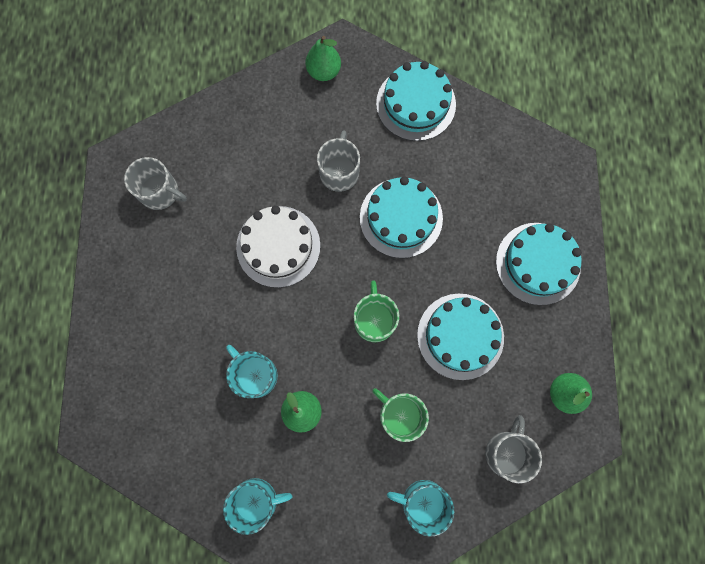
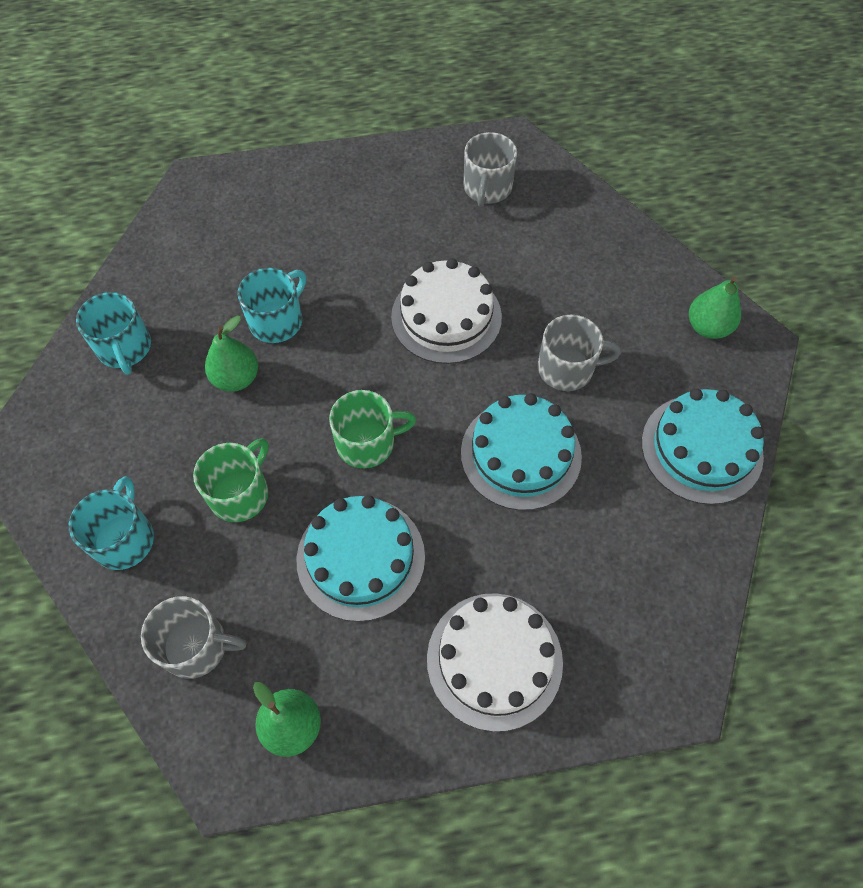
camera: 80 degrees right, 15 degrees down
turquoise cake [496,223,582,305] -> white cake [427,593,563,732]

